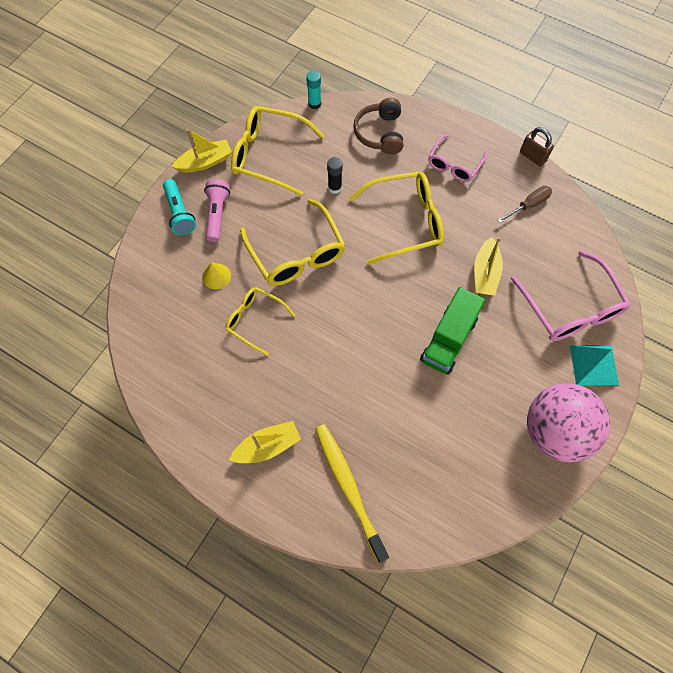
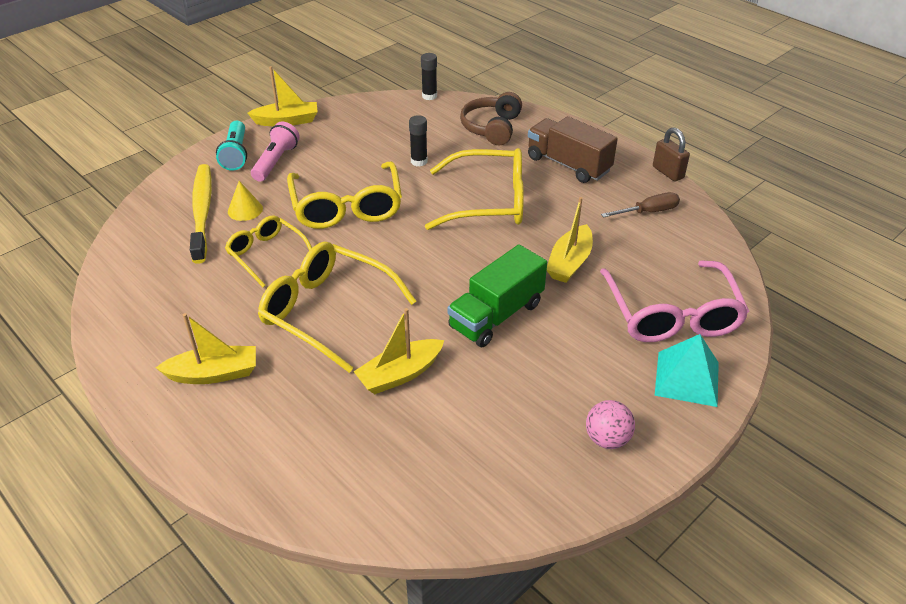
camera: 15 degrees right, 25 degrees down
yellow glasses [231,106,324,196] -> yellow glasses moved to [258,242,416,373]
turquoise glue stick [306,71,321,109] -> black glue stick [421,53,437,100]
yellow toothbrush [315,424,389,563] -> yellow toothbrush moved to [190,164,212,264]
pink glasses [428,134,488,182] -> brown truck [528,116,618,183]
pink ball [527,383,610,462] -> pink ball [586,400,635,449], size x0.44
none -> yellow boat [354,308,444,394]

